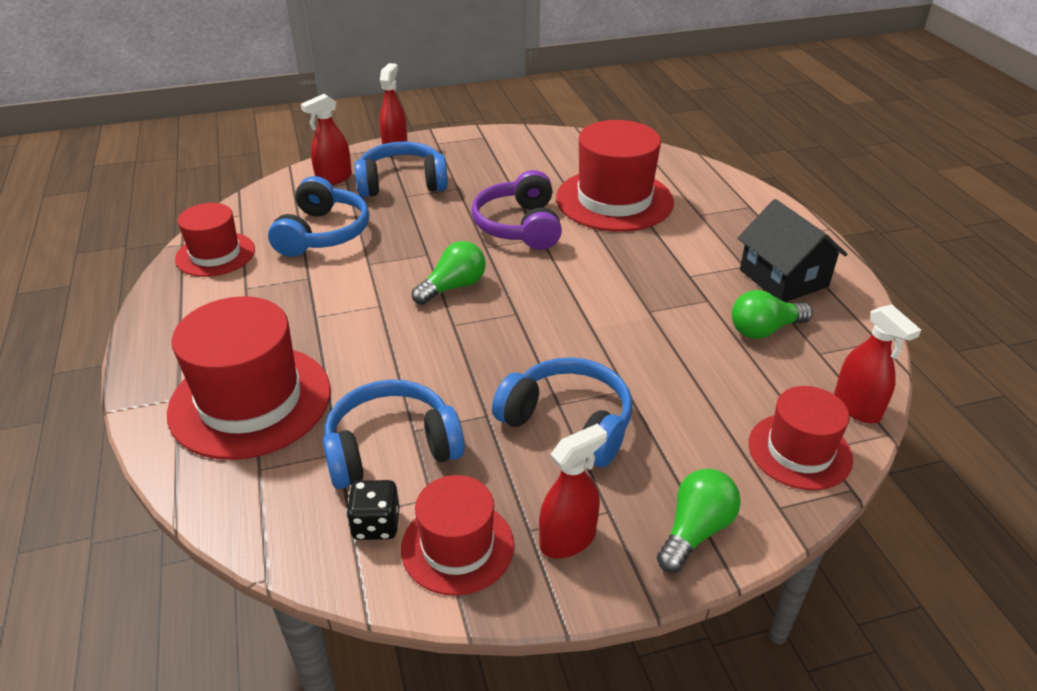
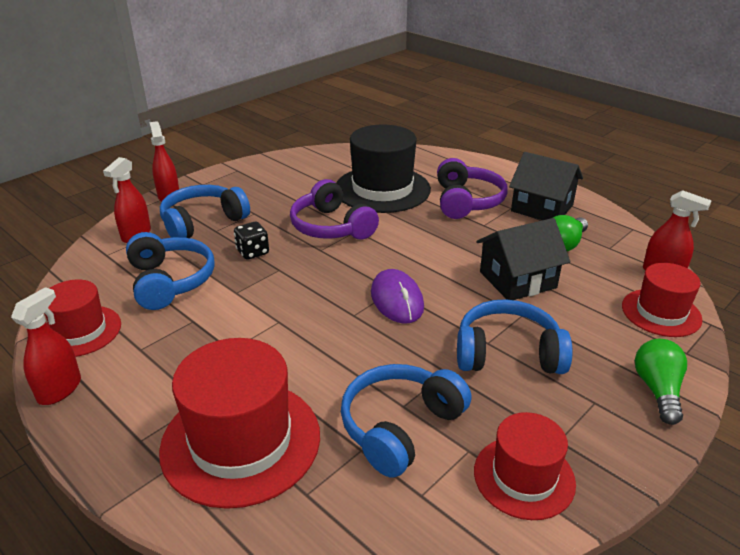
camera: 30 degrees left, 5 degrees down
black dice [346,480,399,540] -> black dice moved to [234,222,269,260]
green light bulb [412,241,486,305] -> none
red spray bottle [539,424,607,558] -> red spray bottle moved to [11,287,81,405]
red hat [556,120,674,232] -> black hat [336,124,431,213]
none -> purple mouse [371,269,424,324]
none -> purple headphones [437,158,507,219]
none -> black house [476,218,570,300]

